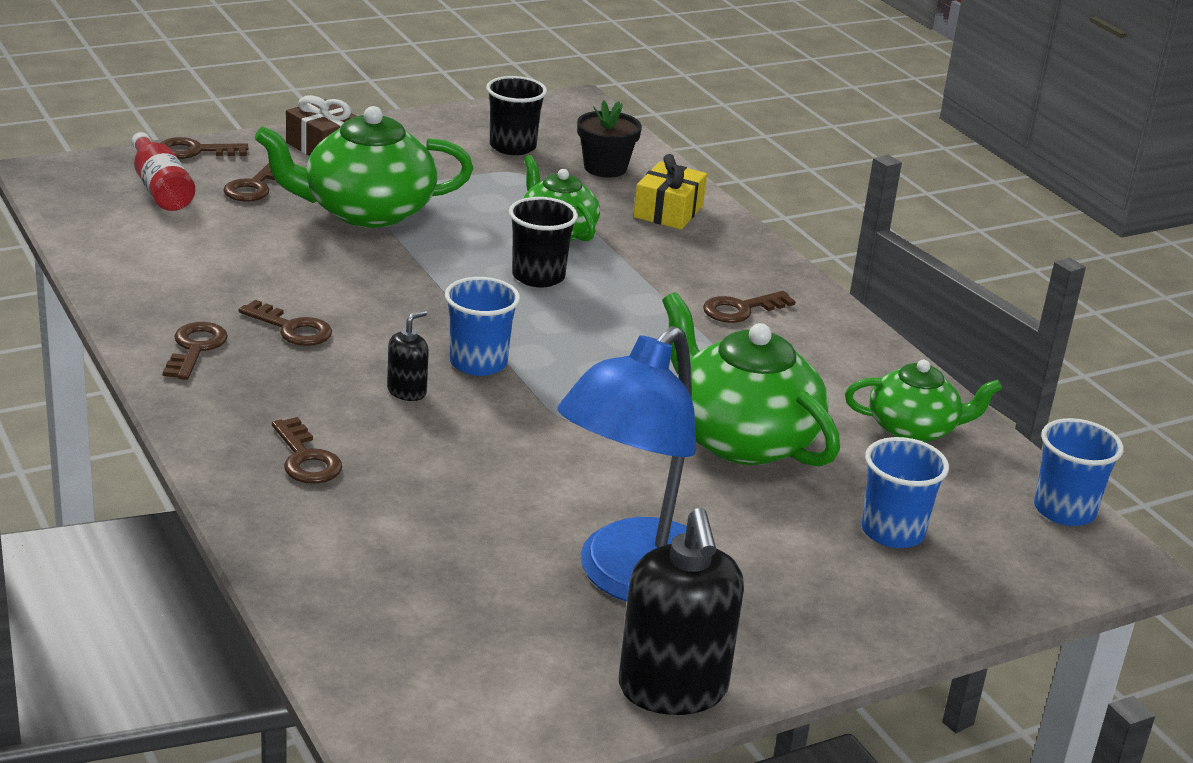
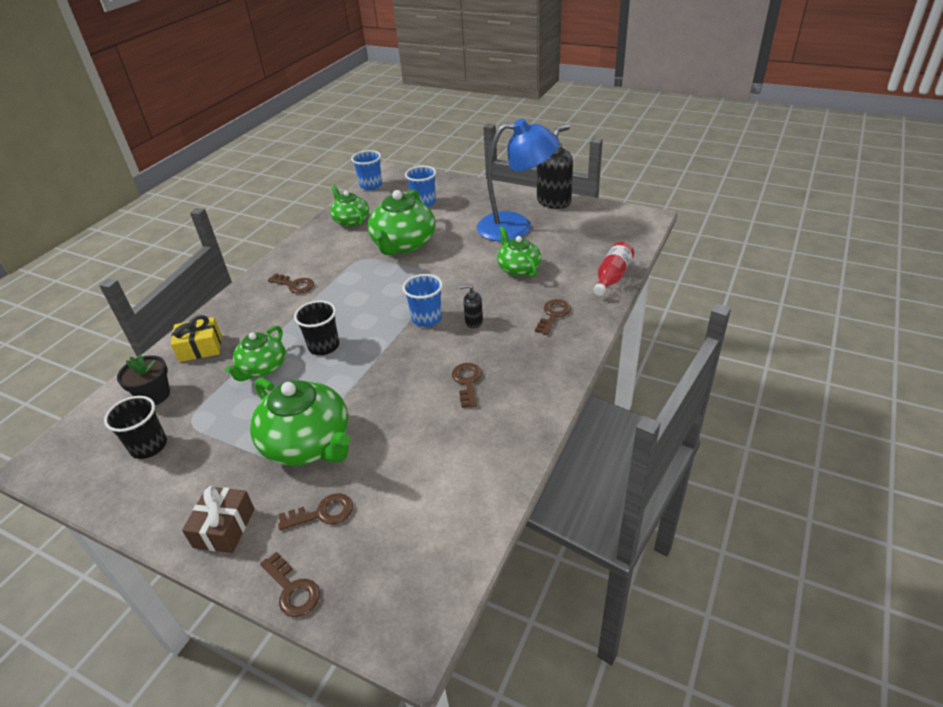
camera: 120 degrees left, 10 degrees up
red bottle [131,132,195,211] -> red bottle moved to [593,242,634,296]
brown key [163,322,228,380] -> none
none -> green teapot [497,226,541,277]

